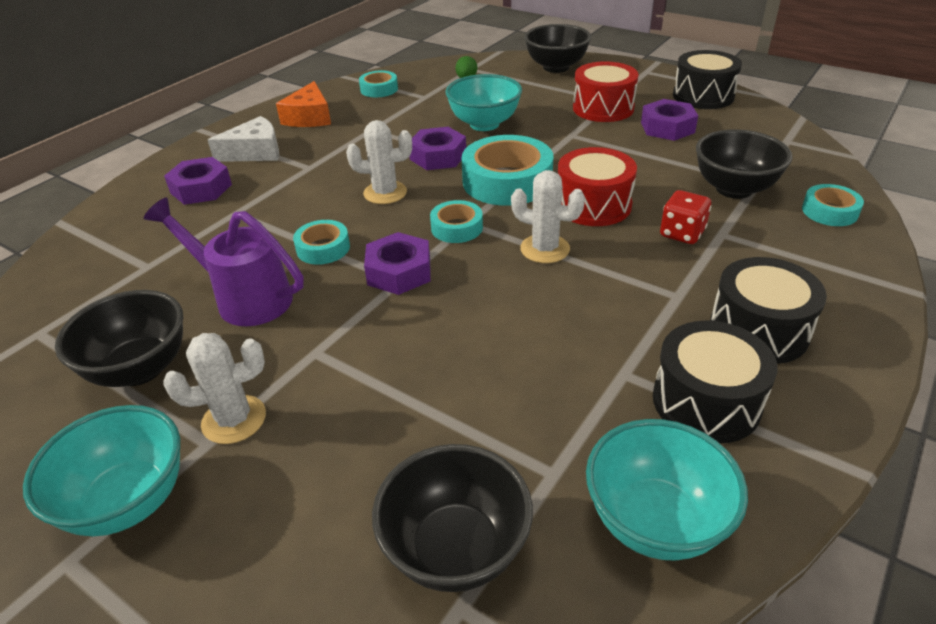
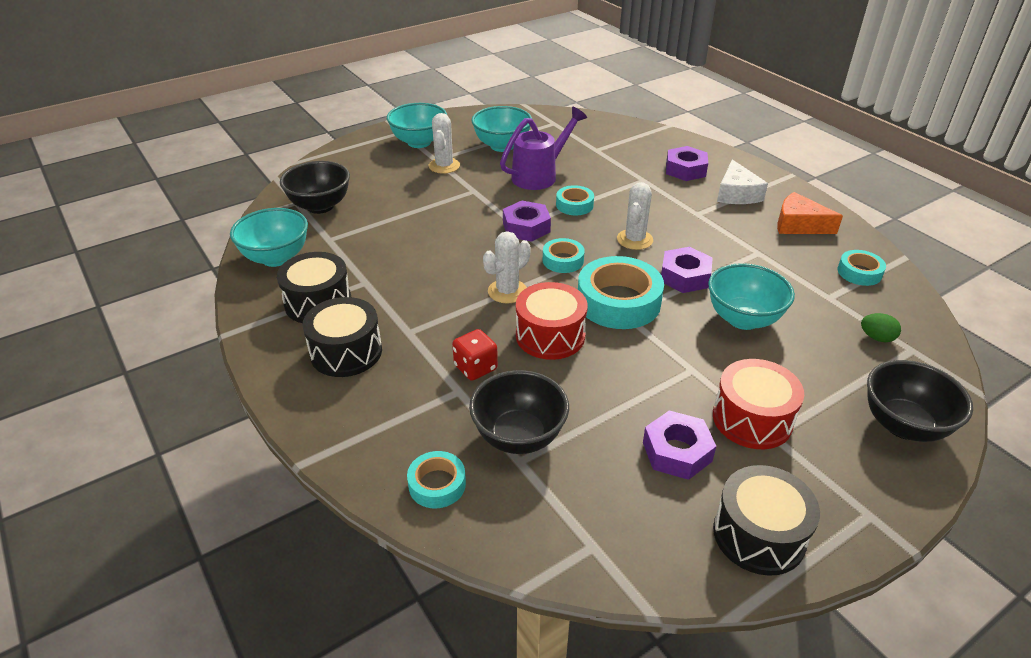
camera: 110 degrees right, 0 degrees up
black bowl [55,290,183,387] -> turquoise bowl [472,106,532,152]

